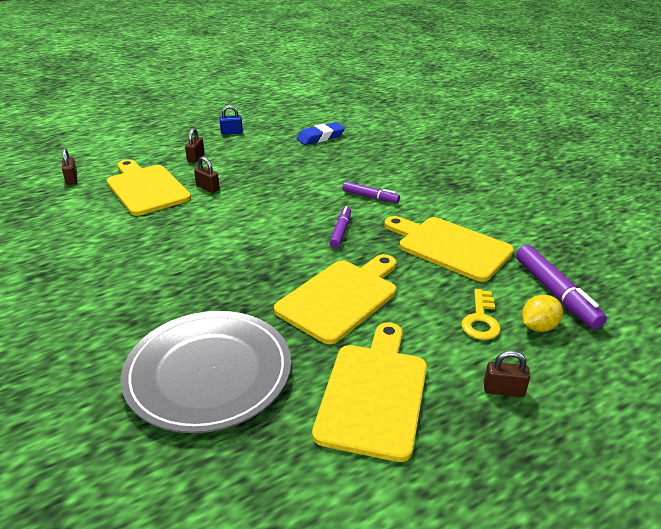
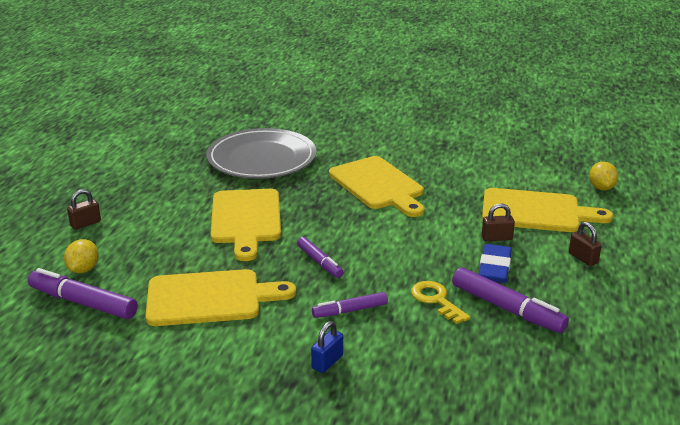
camera: 135 degrees right, 5 degrees down
brown padlock [62,148,77,185] -> yellow lemon [589,162,618,191]
blue padlock [219,105,243,135] -> blue padlock moved to [311,321,343,373]
blue eraser [296,122,345,145] -> blue eraser moved to [479,244,512,283]
yellow cutting board [312,322,427,462] -> yellow cutting board moved to [329,156,424,217]
yellow key [461,289,501,340] -> yellow key moved to [411,281,470,324]
none -> purple marker [452,267,569,333]

